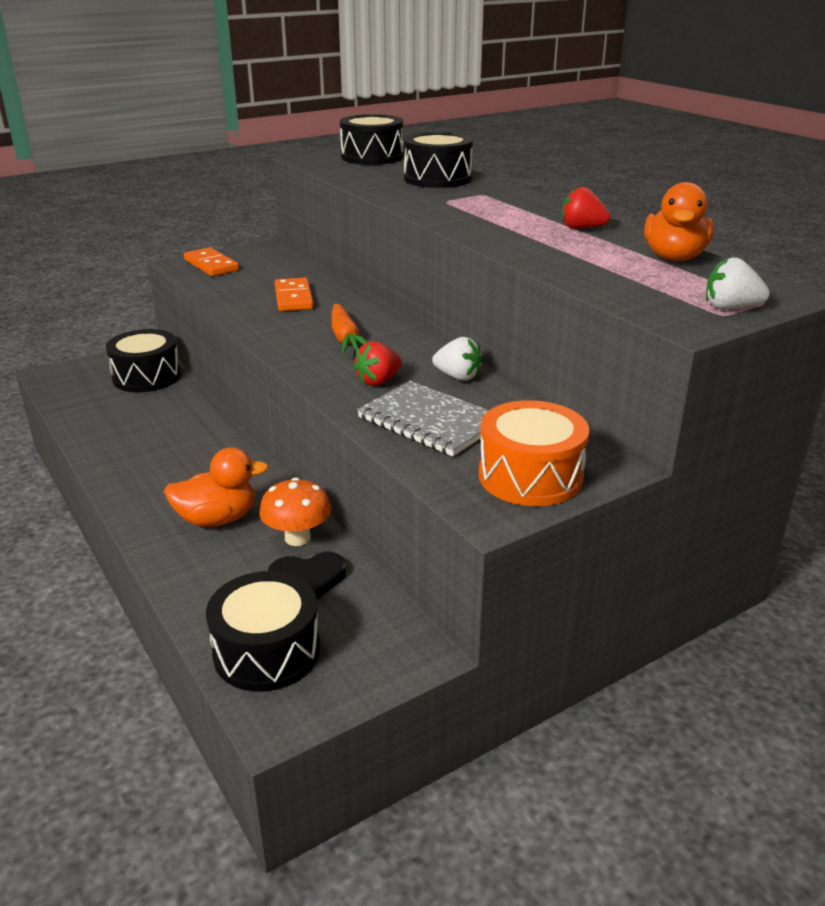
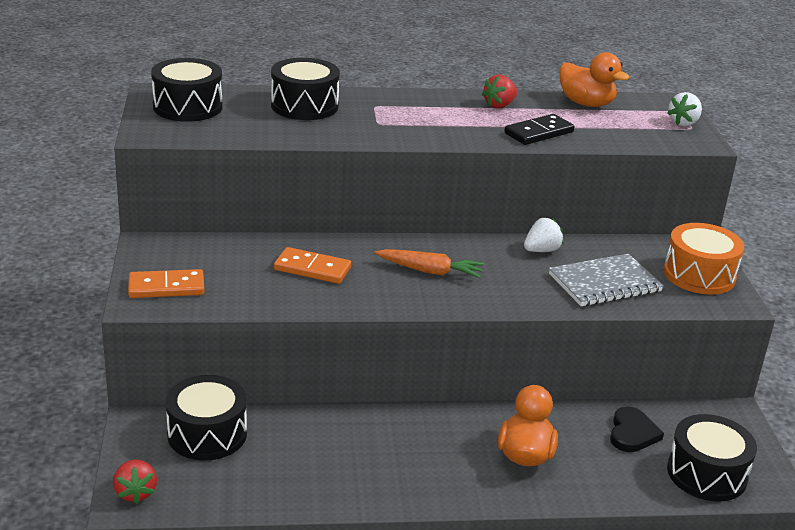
camera: 65 degrees left, 0 degrees up
orange mushroom [259,477,331,546] -> none
red strawberry [353,341,402,386] -> red strawberry moved to [113,459,157,504]
none -> black domino [504,114,575,145]

